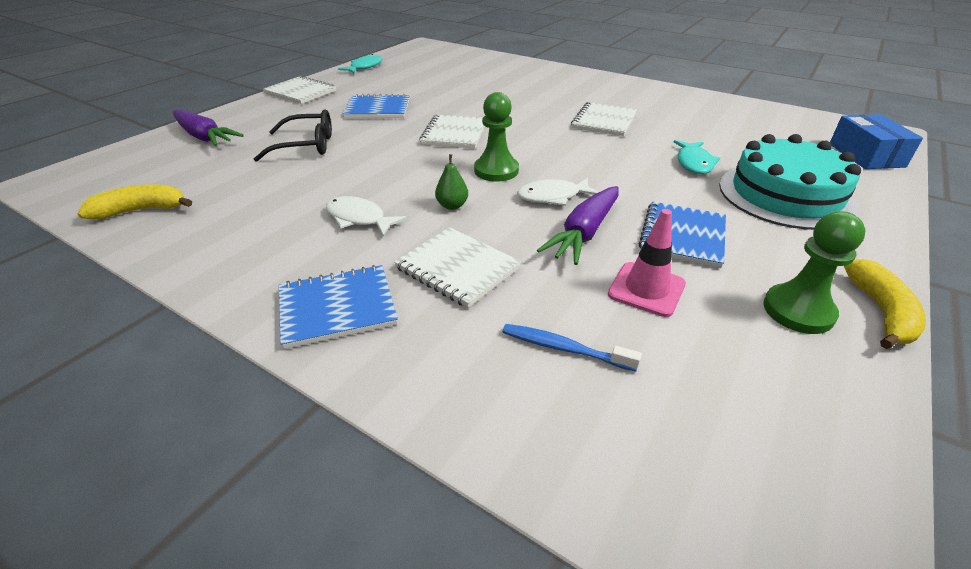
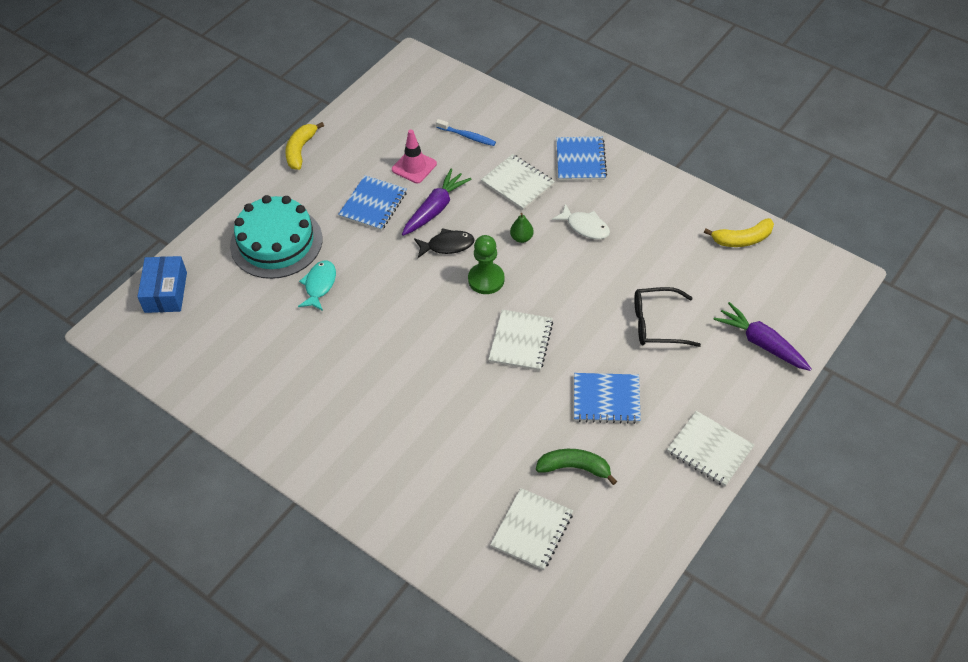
camera: 175 degrees left, 15 degrees up
blue notebook [279,265,398,349] -> blue notebook turned 75 degrees counterclockwise [556,137,607,180]
turquoise fish [338,54,383,73] -> none
white fish [517,178,599,206] -> black fish [414,228,475,258]
white notebook [571,102,637,136] -> white notebook moved to [490,488,573,570]
green pawn [763,212,865,334] -> none
none -> green banana [536,449,617,485]

